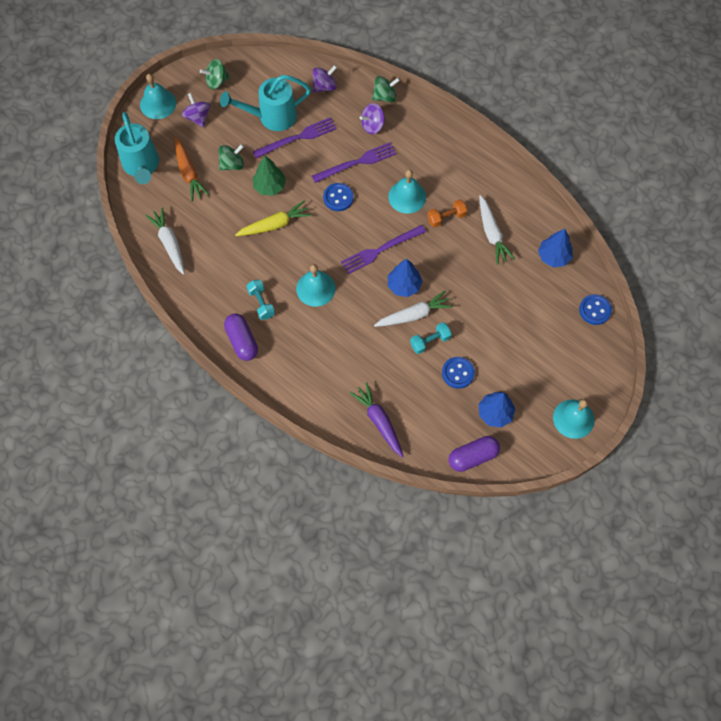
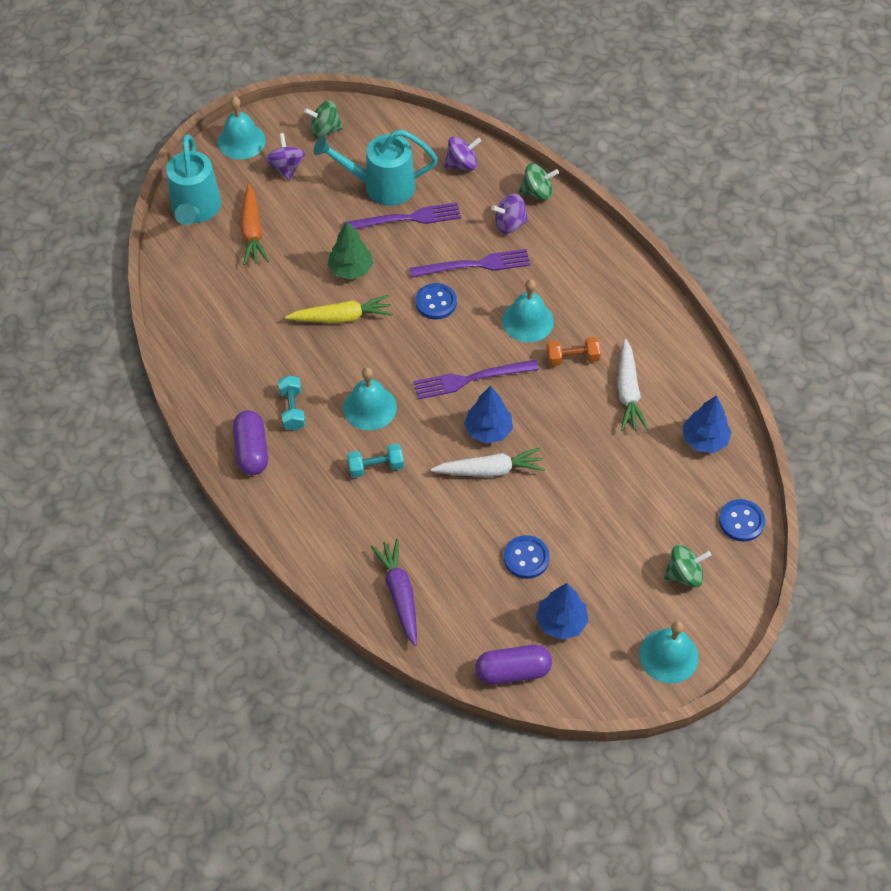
camera: 15 degrees right, 10 degrees down
white carrot [145,207,185,275] -> none
green spinning top [219,144,244,170] -> green spinning top moved to [664,545,712,587]
turquoise dumbbell [410,322,452,354] -> turquoise dumbbell moved to [347,444,404,478]

